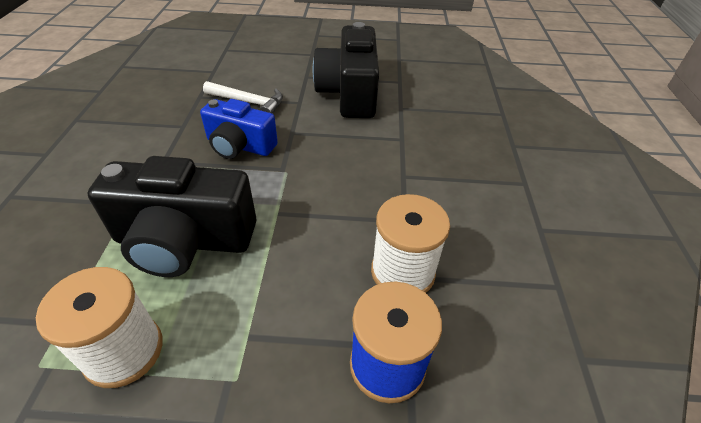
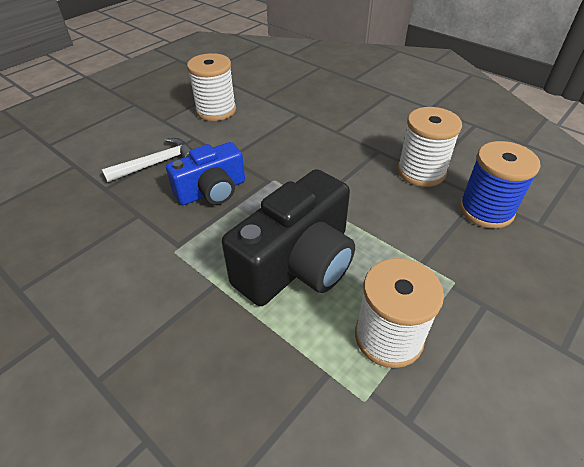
camera: 50 degrees left, 0 degrees up
black camera [313,22,379,118] -> white spool [187,53,236,121]

